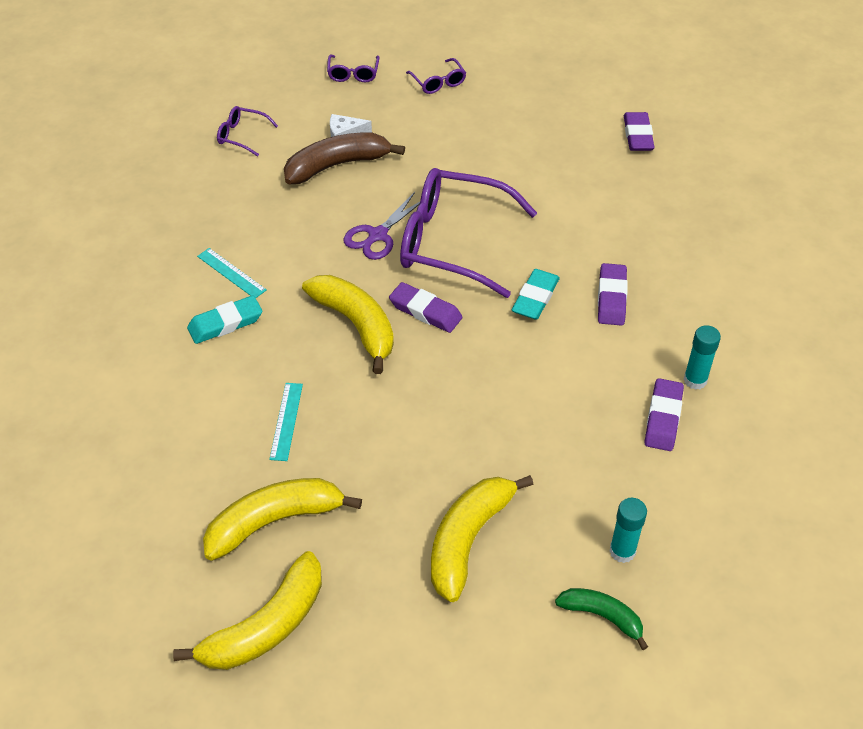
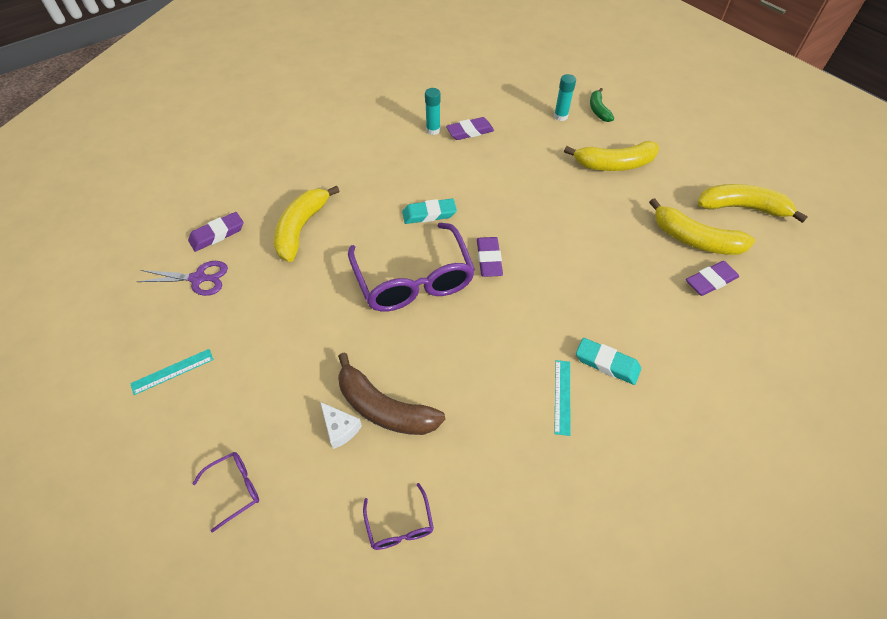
camera: 125 degrees left, 5 degrees up
turquoise ruler [269,383,303,461] -> turquoise ruler moved to [130,349,214,395]
yellow banana [302,275,394,374] -> yellow banana moved to [274,186,339,262]
purple scissors [343,192,420,260] -> purple scissors moved to [136,261,228,296]
purple glasses [406,58,466,94] -> none
purple eraser [598,263,628,326] -> purple eraser moved to [686,261,739,296]

